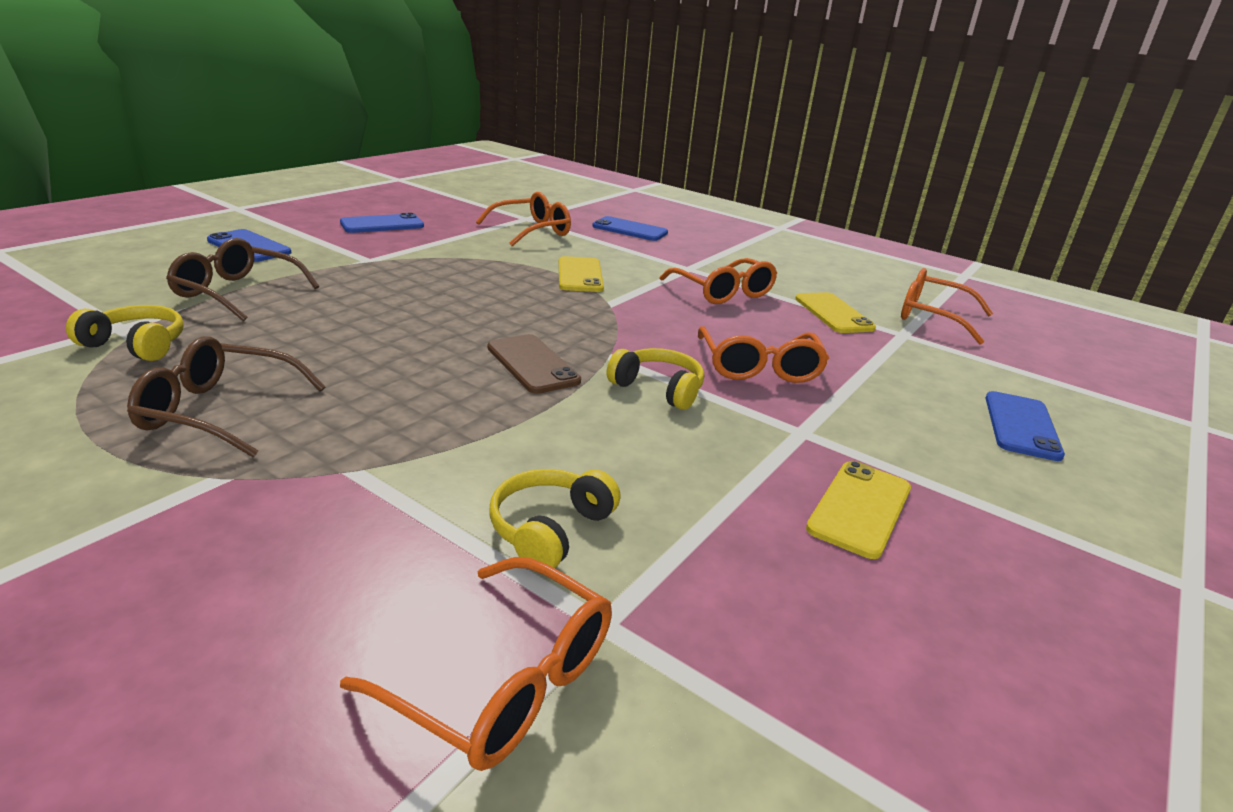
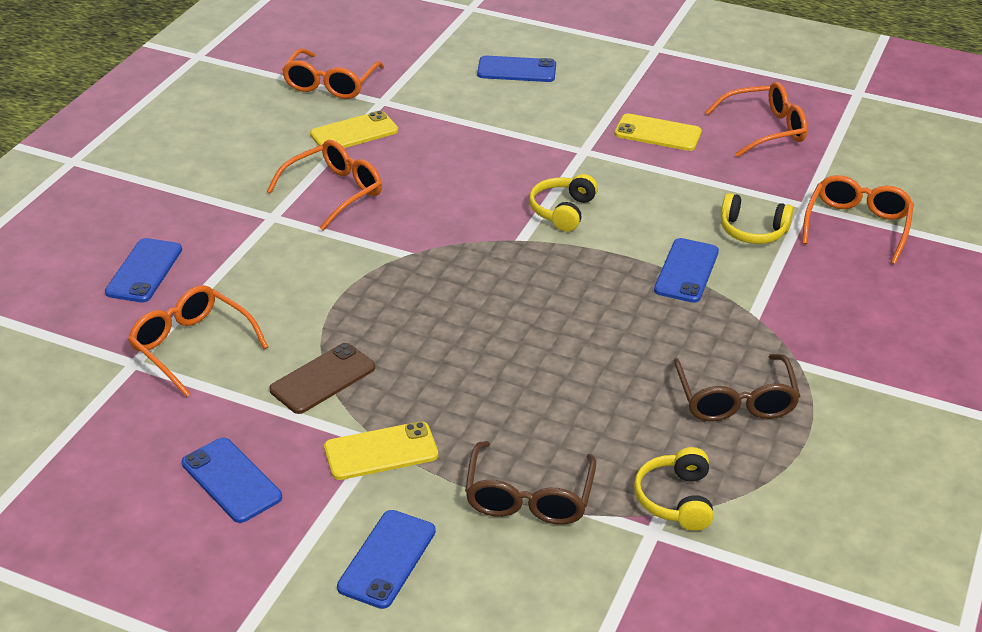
camera: 100 degrees left, 10 degrees up
brown phone [488,334,581,394] -> brown phone moved to [269,343,375,414]
yellow phone [559,256,604,292] -> yellow phone moved to [324,421,438,480]
orange glasses [698,326,829,383] -> orange glasses moved to [706,82,807,157]
none -> blue phone [654,238,719,303]

